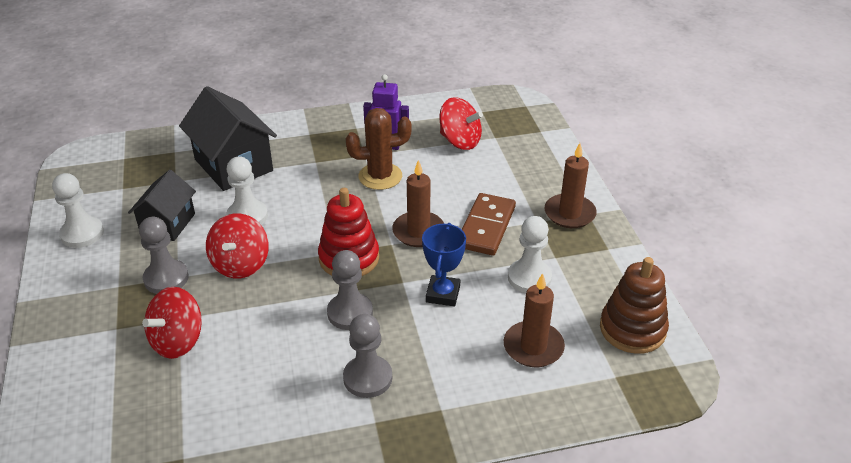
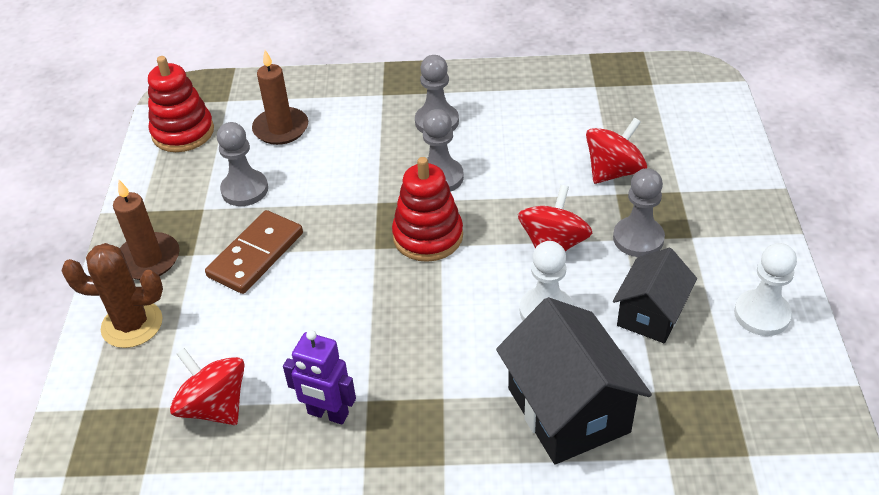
camera: 165 degrees left, 5 degrees up
brown cactus [346,108,412,190] -> brown cactus moved to [61,243,163,348]
brown candle [392,160,444,247] -> none
blue trophy [422,223,466,306] -> none
white pawn [508,216,552,293] -> grey pawn [217,122,268,206]
brown stacking toy [600,257,669,354] -> red stacking toy [148,56,214,152]

